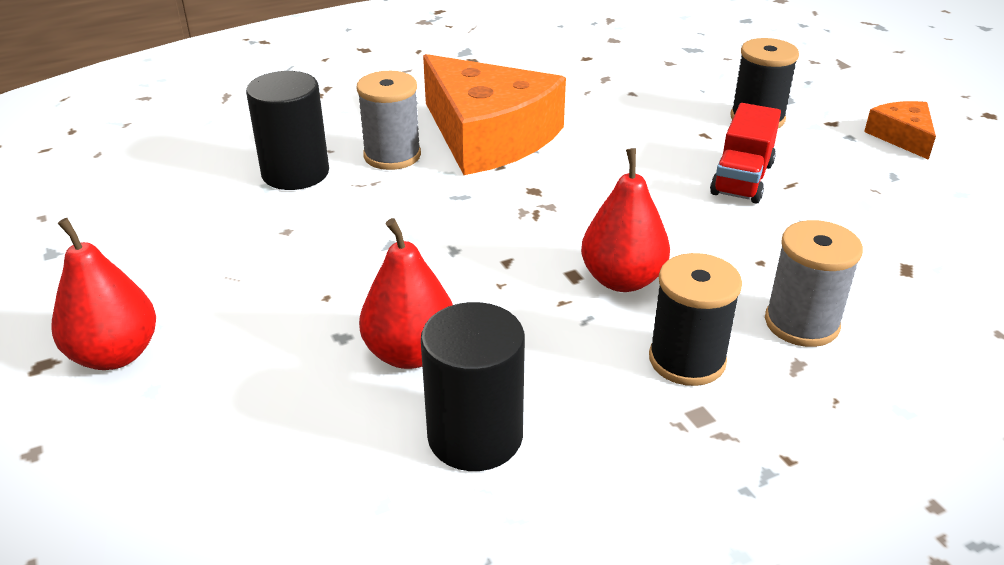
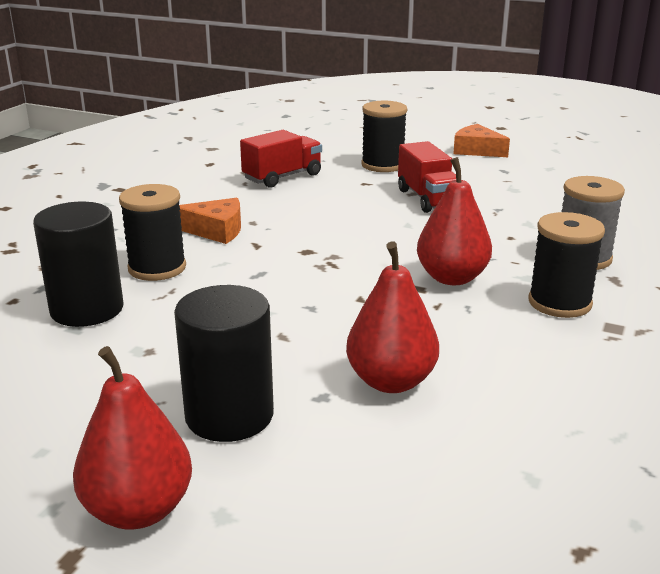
camera: 40 degrees left, 10 degrees down
grey spool [357,71,421,170] -> black spool [119,184,186,281]
black cylinder [421,302,525,471] -> black cylinder moved to [174,285,274,442]
orange cheese [423,54,566,175] -> orange cheese [179,198,241,244], size x0.47
none -> red truck [240,130,322,188]

